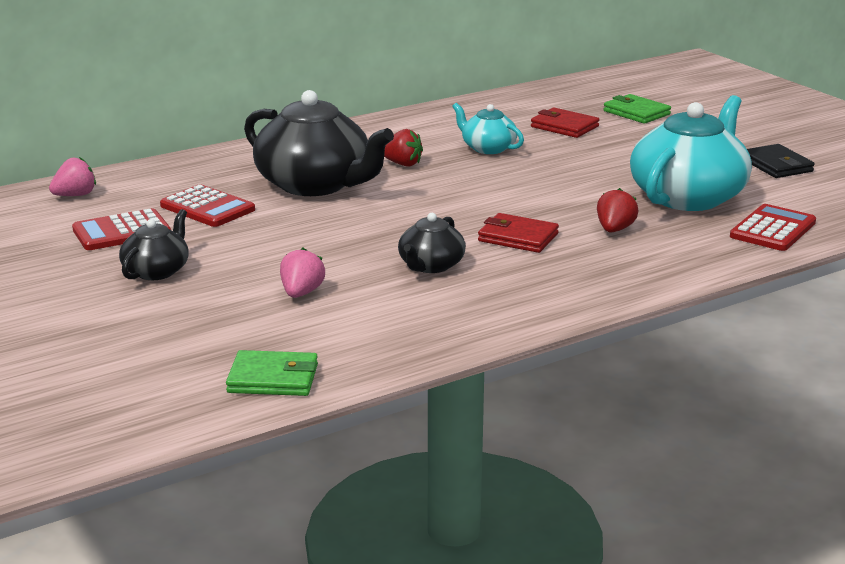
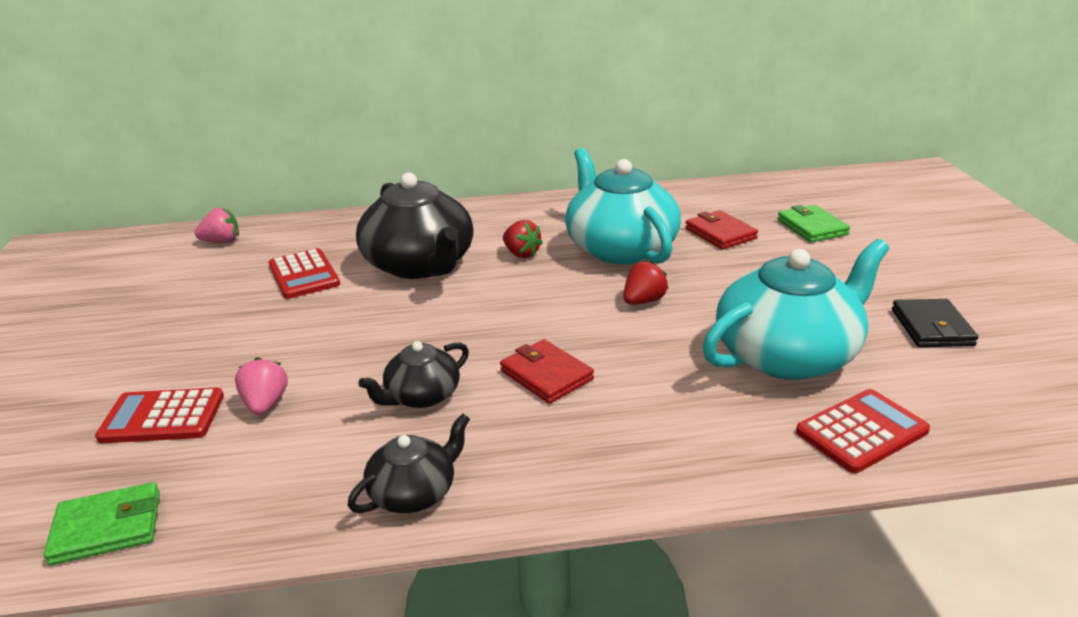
camera: 25 degrees right, 5 degrees up
red calculator [72,208,171,250] -> red calculator moved to [95,388,224,443]
black teapot [119,209,189,280] -> black teapot moved to [347,413,470,513]
green wallet [226,350,318,396] -> green wallet turned 45 degrees counterclockwise [43,482,160,566]
pink strawberry [280,248,325,298] -> pink strawberry turned 45 degrees counterclockwise [235,357,288,415]
turquoise teapot [452,103,524,154] -> turquoise teapot [565,148,681,265], size x1.96
red strawberry [597,188,638,232] -> red strawberry moved to [624,261,669,305]

